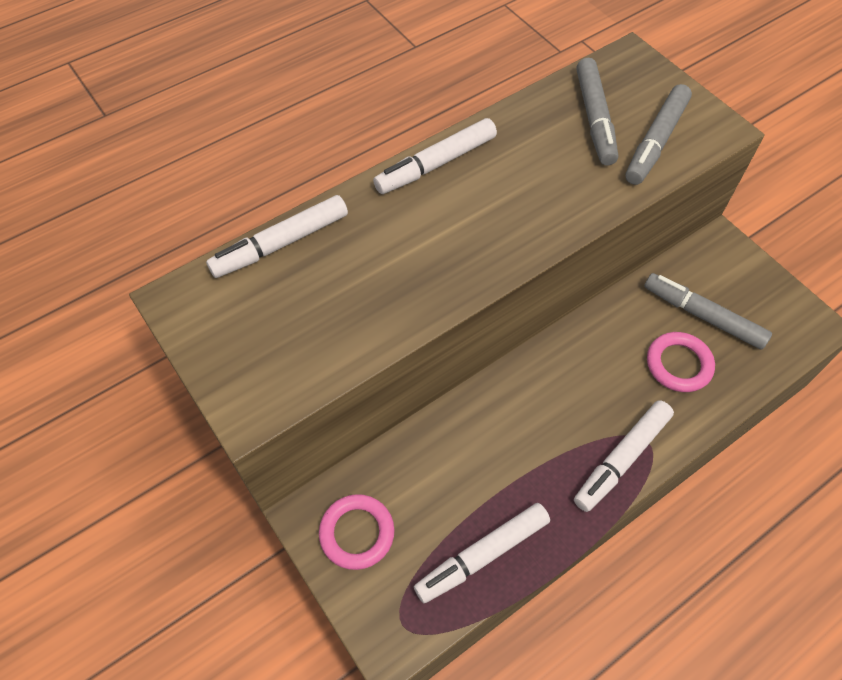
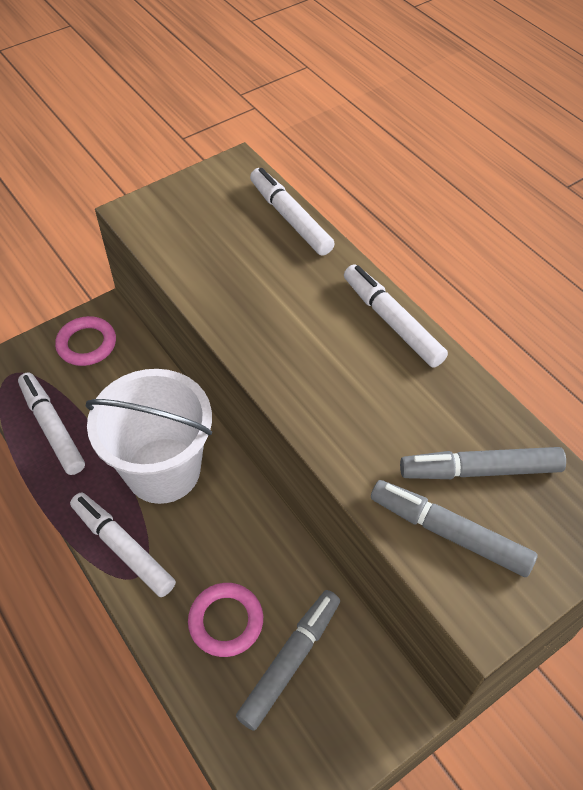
camera: 90 degrees right, 5 degrees down
none -> white bucket [86,369,212,504]

